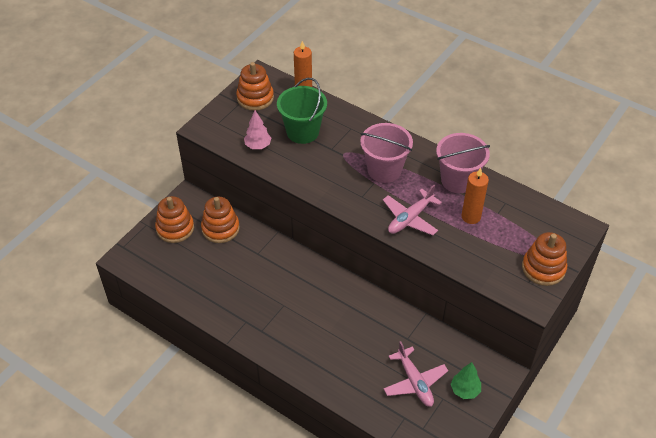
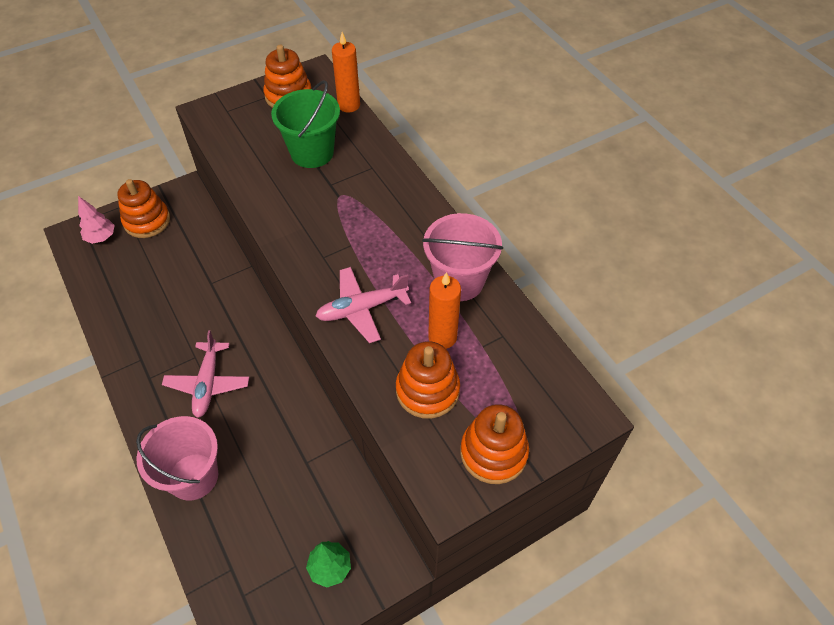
camera: 25 degrees right, 5 degrees up
orange stacking toy [201,197,240,243] -> orange stacking toy moved to [396,341,460,419]
pink tree [244,110,271,149] -> pink tree moved to [78,196,115,244]
pink bucket [360,123,413,183] -> pink bucket moved to [136,416,218,501]
pink plane [383,341,448,407] -> pink plane moved to [162,330,249,418]

